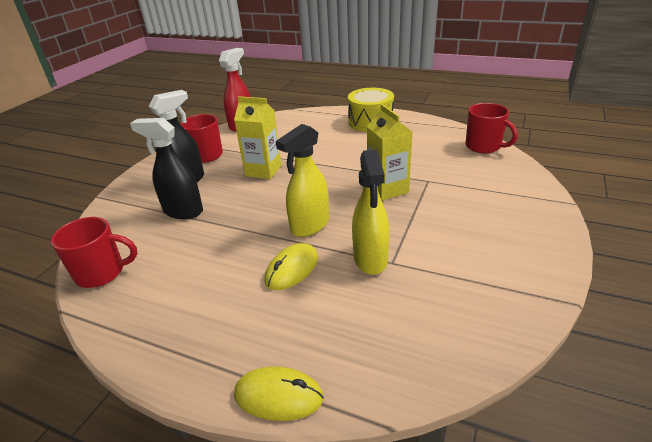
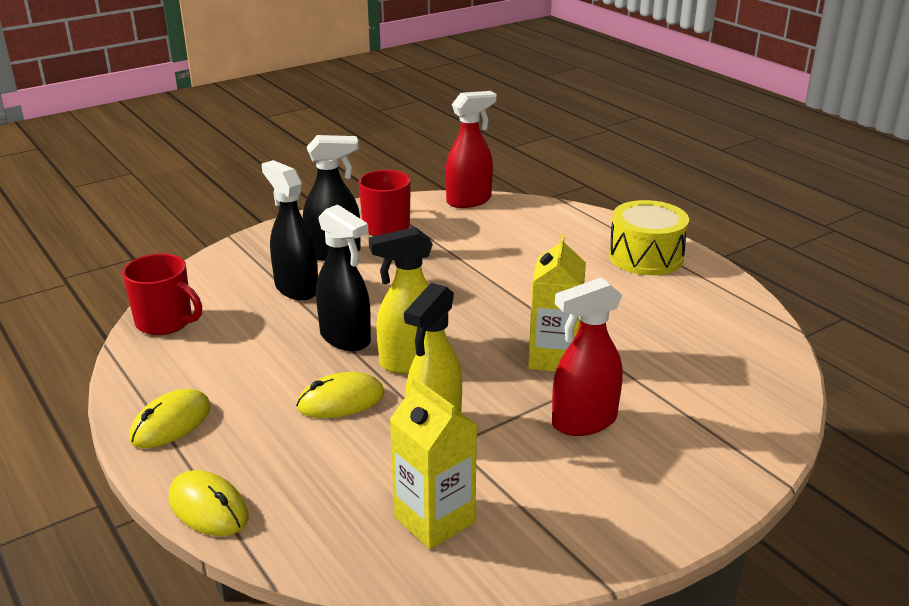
camera: 30 degrees right, 5 degrees down
yellow carton [234,96,282,179] -> yellow carton moved to [390,377,477,549]
red mug [466,103,518,153] -> none
none -> yellow mouse [129,389,211,448]
none -> black spray bottle [316,204,371,351]
none -> red spray bottle [552,277,623,436]

